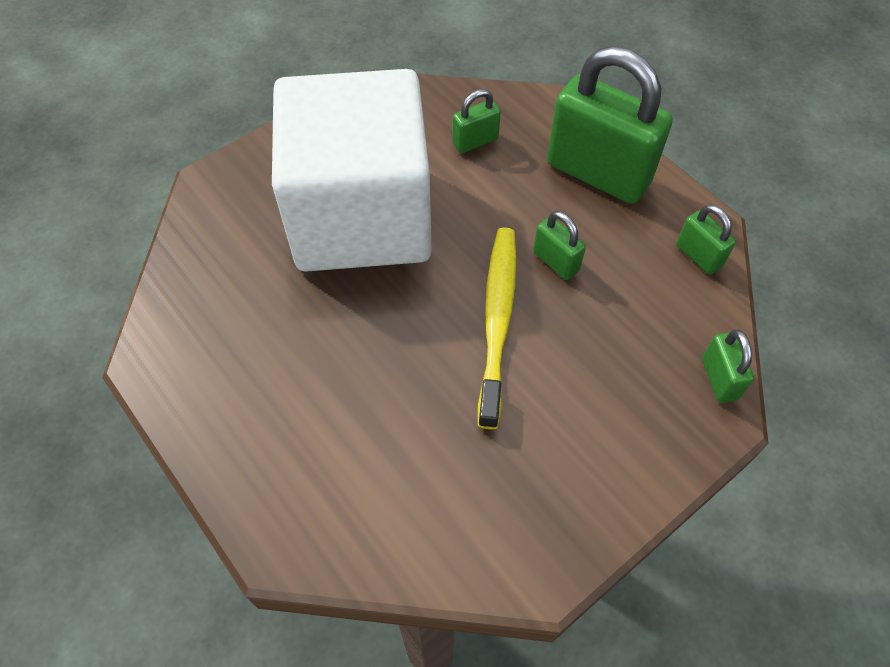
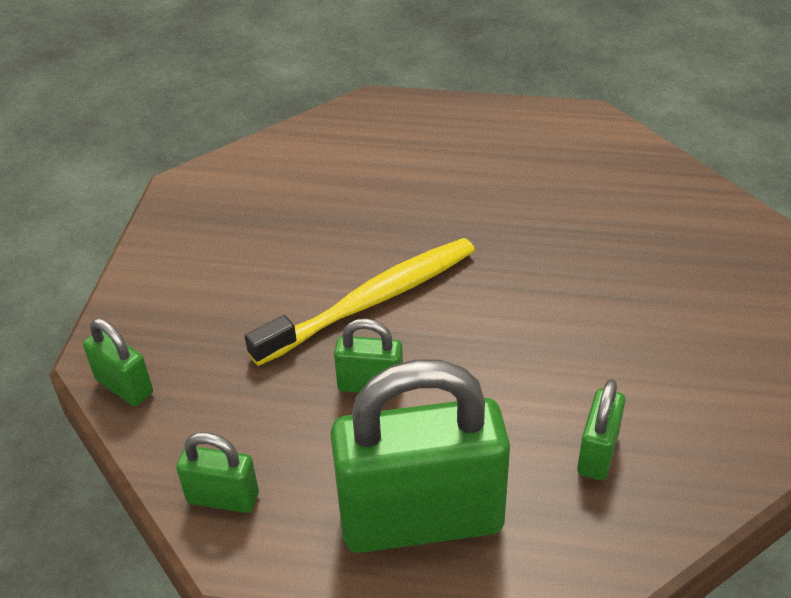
camera: 140 degrees right, 15 degrees down
white cube [272,69,432,272] -> none
yellow toothbrush [478,228,516,429] -> yellow toothbrush turned 90 degrees counterclockwise [245,238,475,366]

